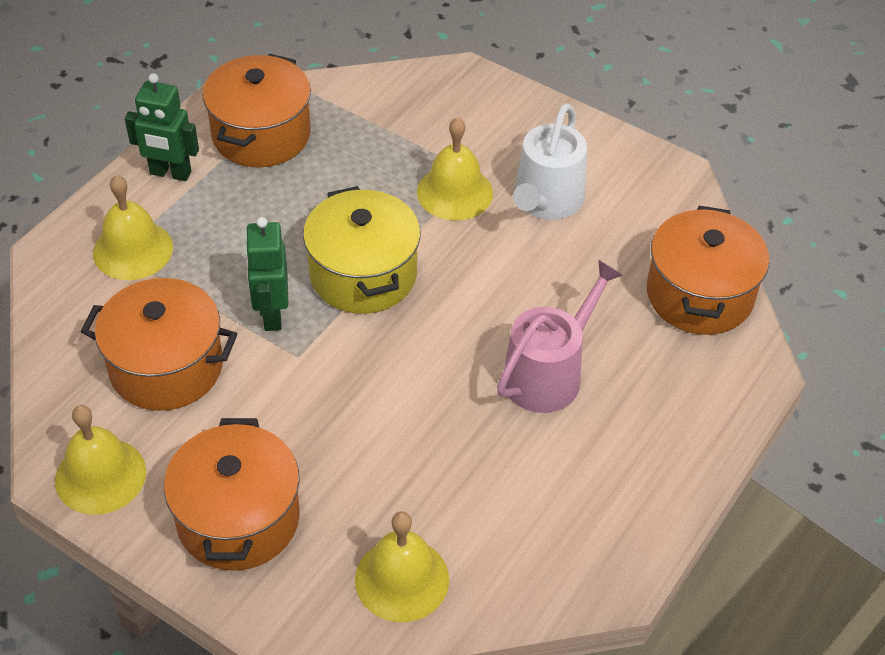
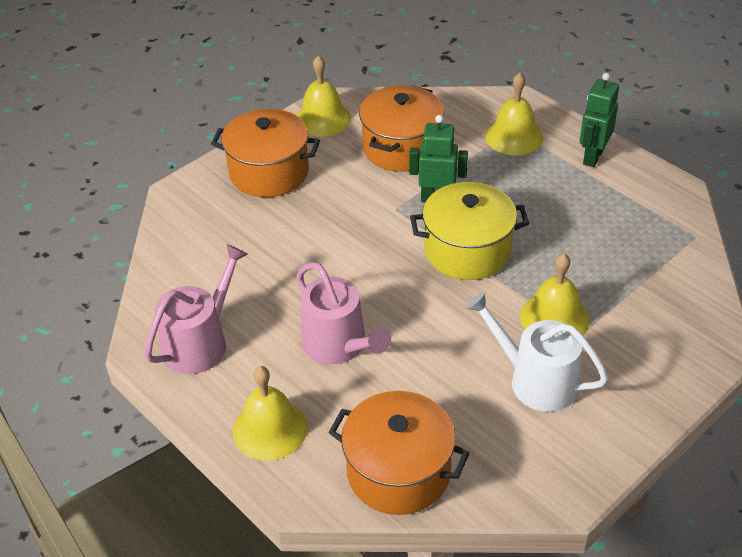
camera: 105 degrees right, 5 degrees down
orange pot [202,54,311,167] -> none
yellow bell [355,512,449,622] -> yellow bell moved to [233,366,308,461]
none -> pink watering can [144,244,248,374]

